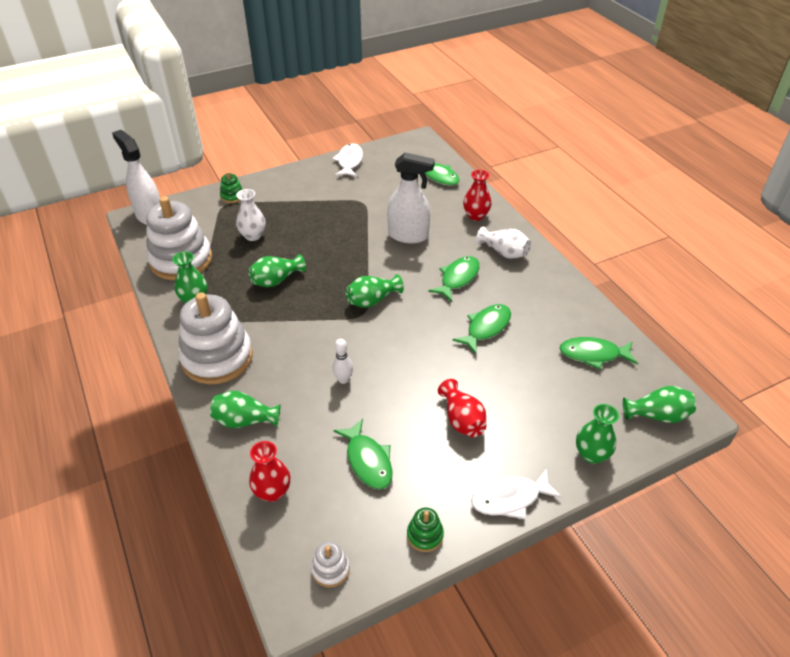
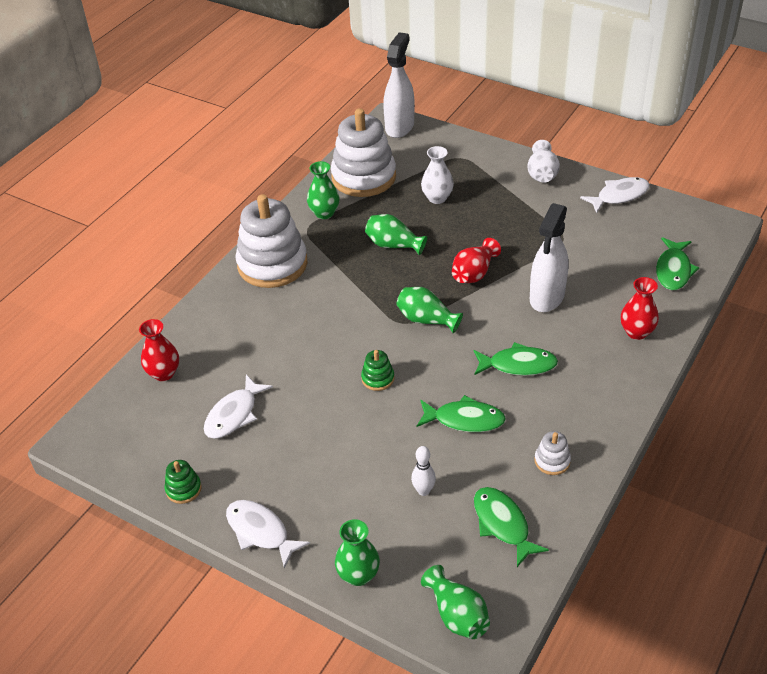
camera: 60 degrees right, 0 degrees up
green vase [210,391,281,428] -> none
green stacking toy [220,172,243,203] -> green stacking toy moved to [361,350,395,391]
white stacking toy [311,541,350,587] -> white stacking toy moved to [534,431,571,475]
white bowling pin [332,339,353,384] -> white bowling pin moved to [411,446,436,496]
green fish [334,419,393,489] -> white fish [204,375,273,439]
white spray bottle [387,152,435,243] -> white spray bottle turned 45 degrees clockwise [530,203,569,312]
red vase [438,379,486,437] -> red vase moved to [452,238,501,283]
white vase [476,226,531,259] -> white vase moved to [527,140,560,183]

